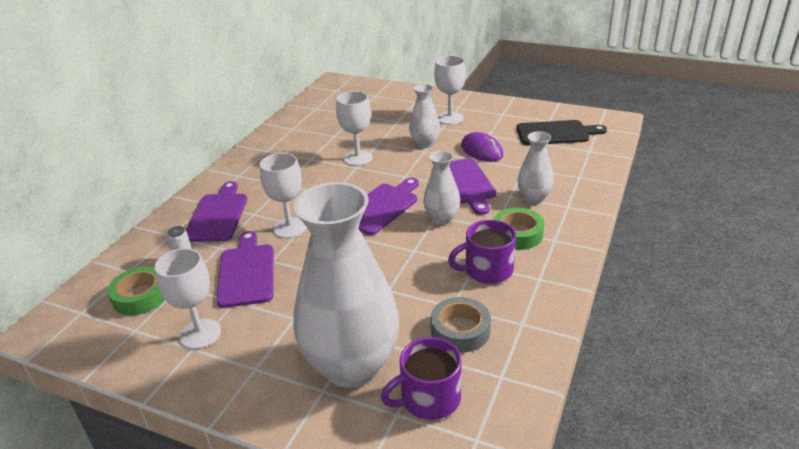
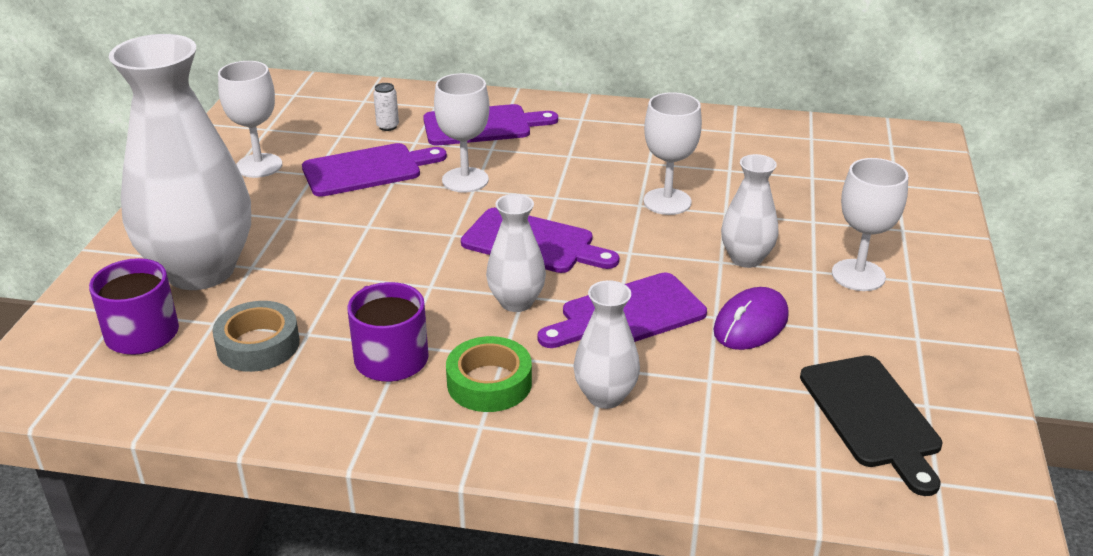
camera: 75 degrees right, 0 degrees up
green tape [107,267,165,316] -> none

